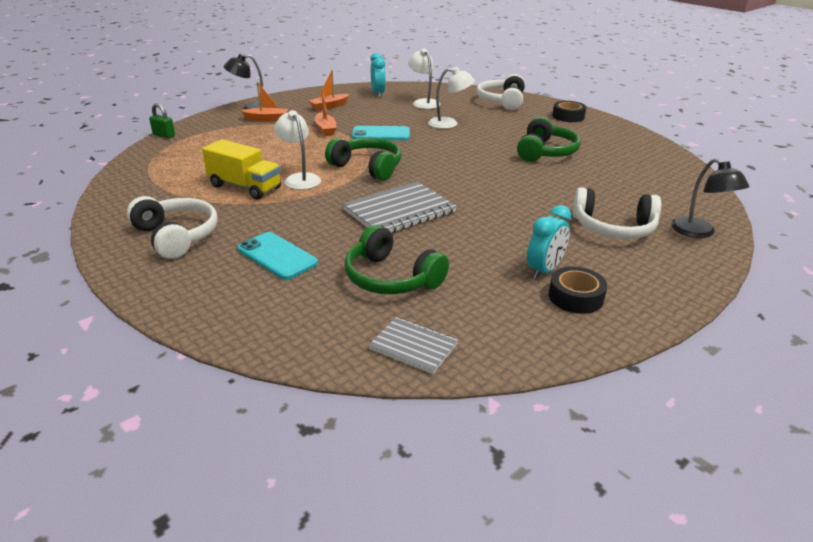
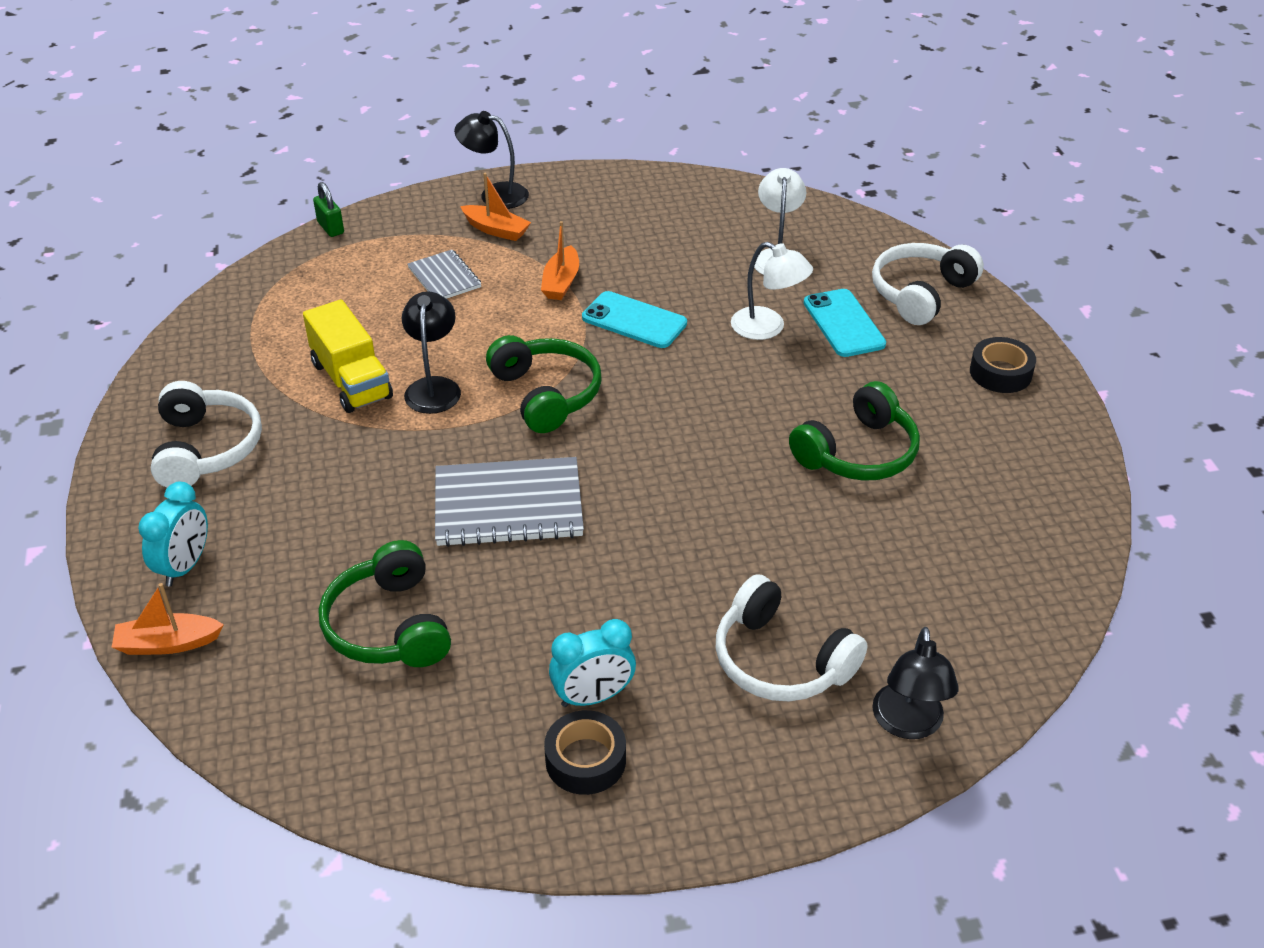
camera: 30 degrees right, 10 degrees up
turquoise phone [237,232,318,280] -> turquoise phone moved to [804,289,886,357]
white lamp [274,110,321,190] -> black lamp [402,291,461,414]
orange boat [309,70,349,111] -> orange boat moved to [112,583,224,655]
grey notebook [369,317,458,374] -> grey notebook moved to [408,250,482,299]
turquoise clock [370,53,386,97] -> turquoise clock moved to [138,482,208,587]

